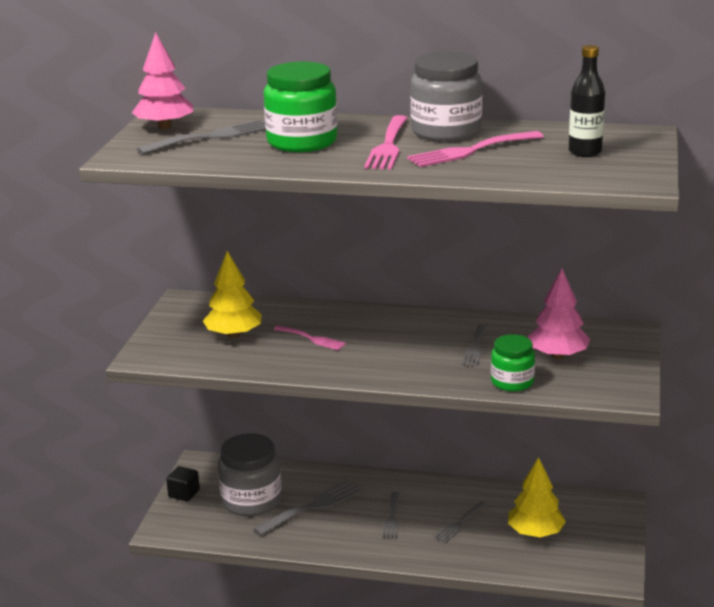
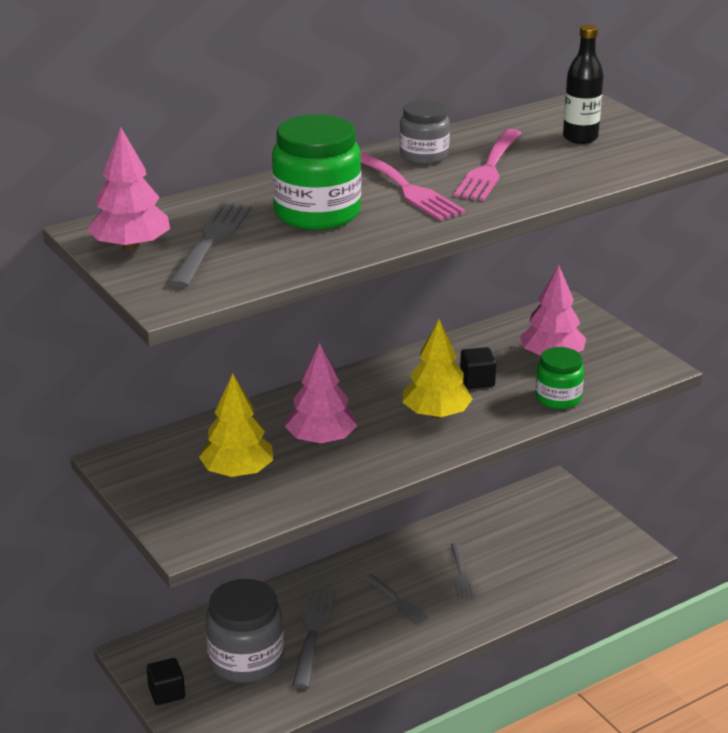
camera: 45 degrees left, 5 degrees up
pink fork [274,325,346,350] -> pink tree [285,343,358,444]
grey jar [410,52,482,142] -> grey jar [400,100,450,164], size x0.61
grey fork [462,325,486,367] -> black cube [460,347,496,389]
yellow tree [508,457,566,537] -> yellow tree moved to [402,319,473,418]

